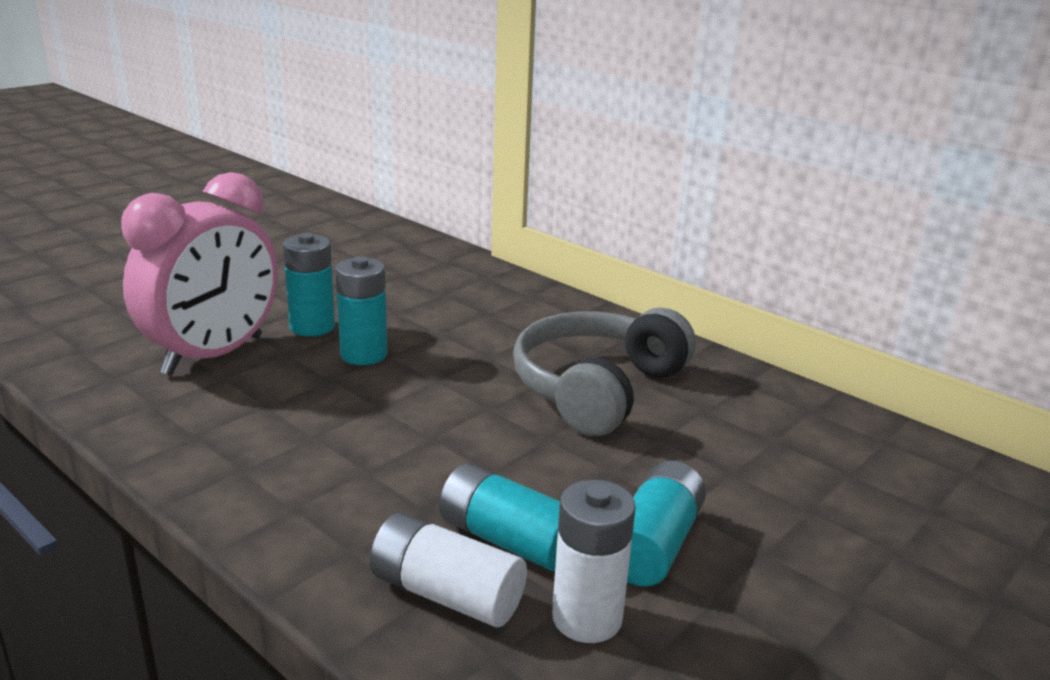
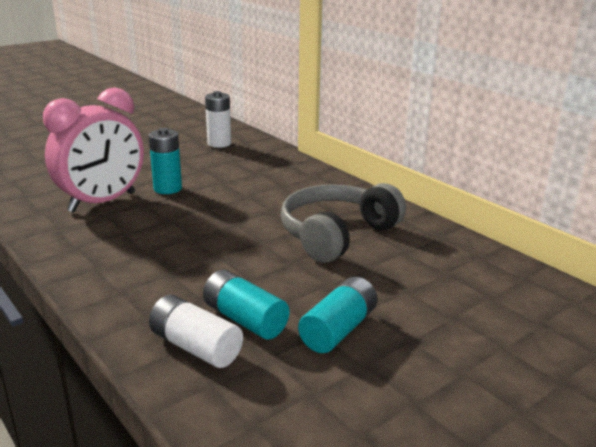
camera: 10 degrees right, 0 degrees up
turquoise battery [335,256,388,365] -> none
white battery [552,480,636,643] -> white battery moved to [205,91,231,148]

